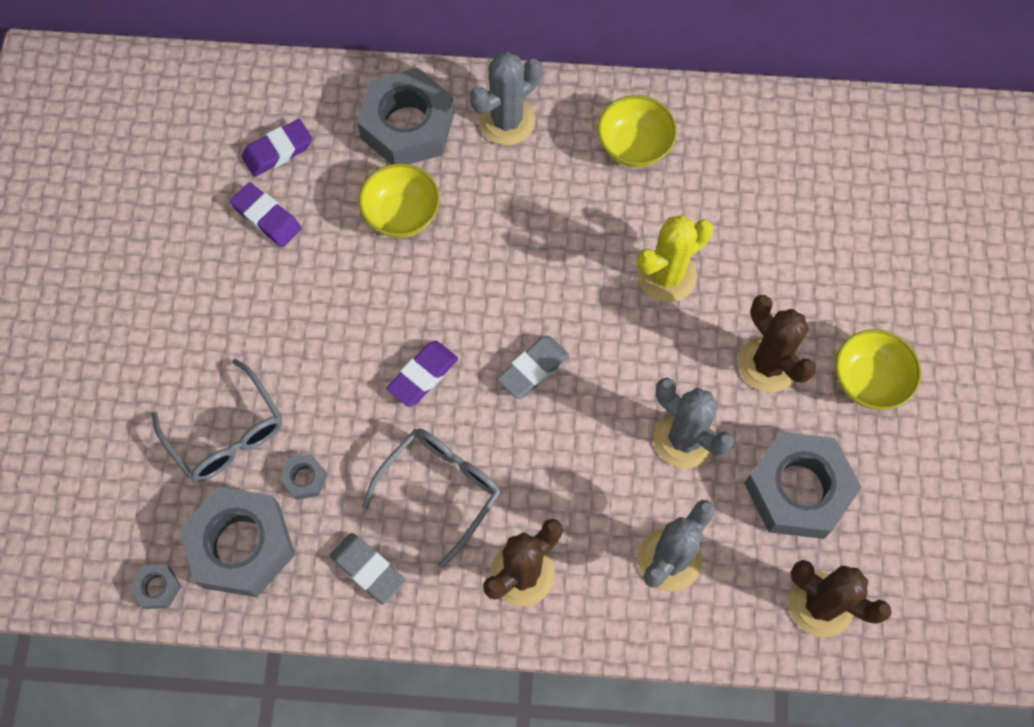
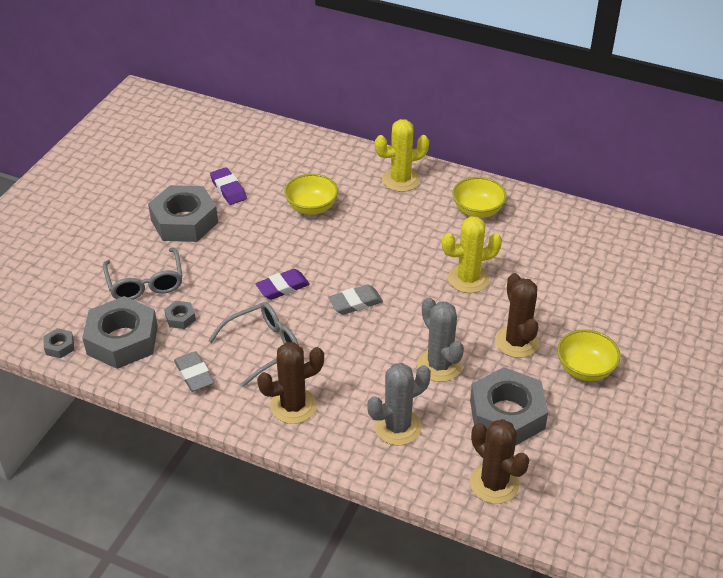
camera: 20 degrees right, 25 degrees down
purple eraser [241,119,313,177] -> none
grey nut [357,68,454,164] -> grey nut moved to [148,185,218,242]
grey cactus [470,52,542,145] -> yellow cactus [375,119,429,192]

